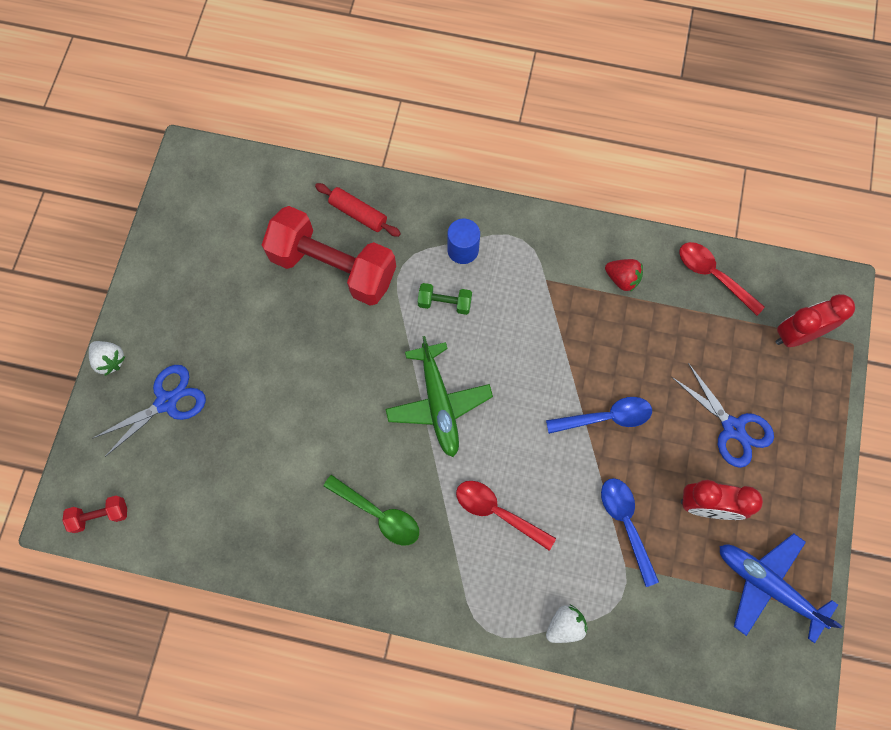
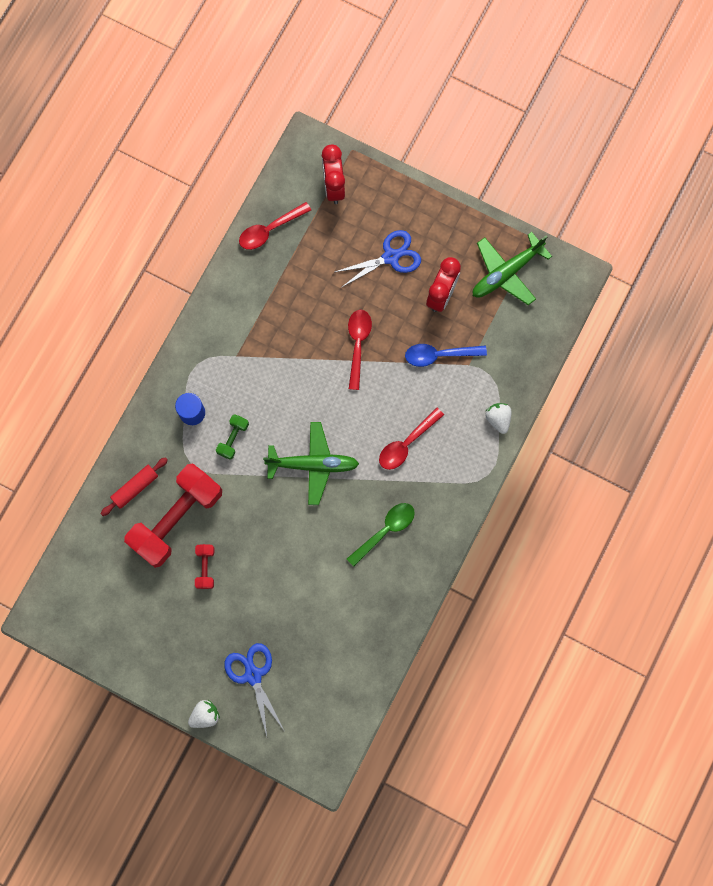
camera: 75 degrees left, 5 degrees up
red dumbbell [62,496,127,533] -> red dumbbell moved to [195,544,214,589]
blue spoon [546,397,652,434] -> red spoon [348,310,372,390]
red strawberry [605,259,643,292] -> none
blue plane [720,533,842,643] -> green plane [473,232,552,305]

